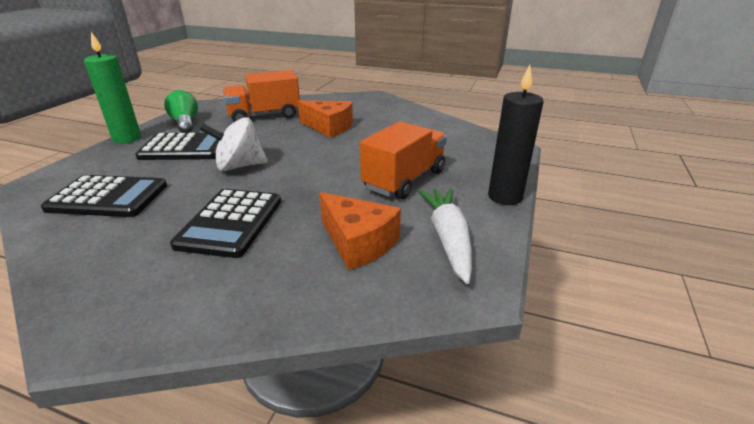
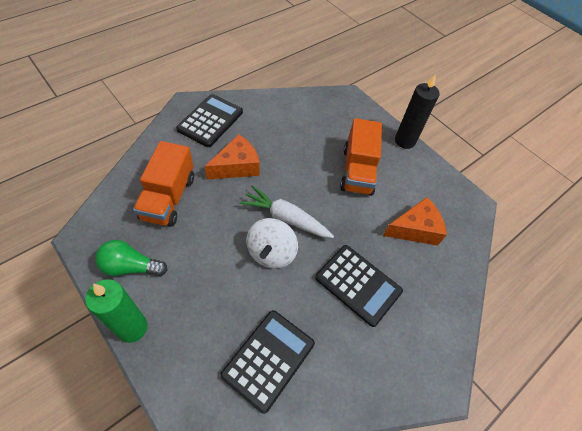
camera: 65 degrees left, 25 degrees up
black calculator [135,132,224,160] -> black calculator moved to [176,94,243,147]
orange truck [360,121,447,199] -> orange truck turned 150 degrees counterclockwise [340,118,382,196]
white carrot [417,188,472,284] -> white carrot moved to [240,185,334,238]

